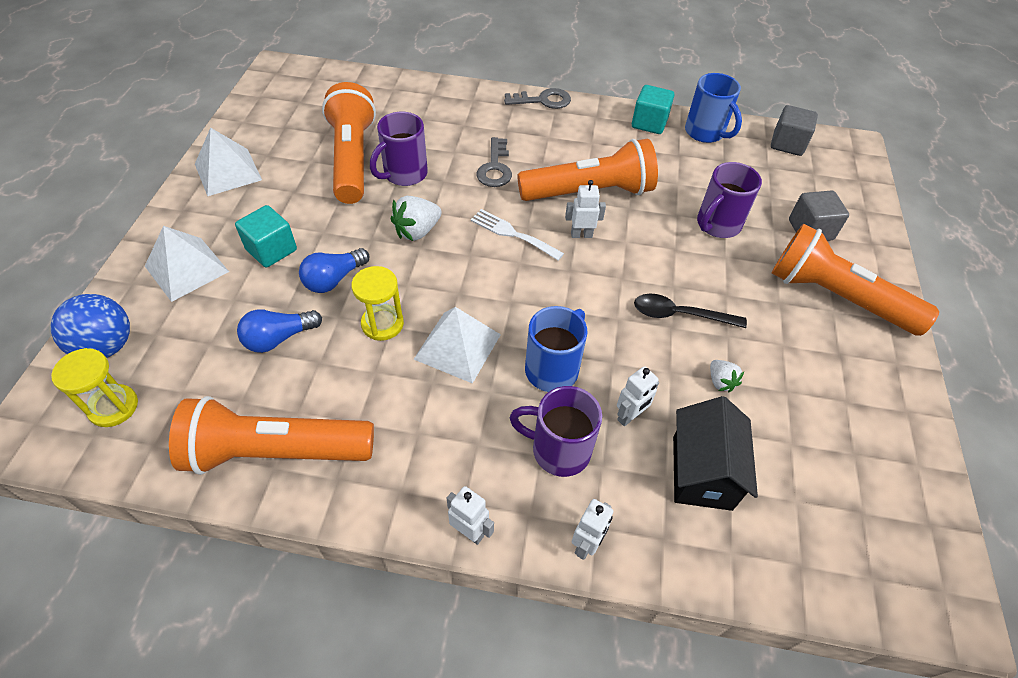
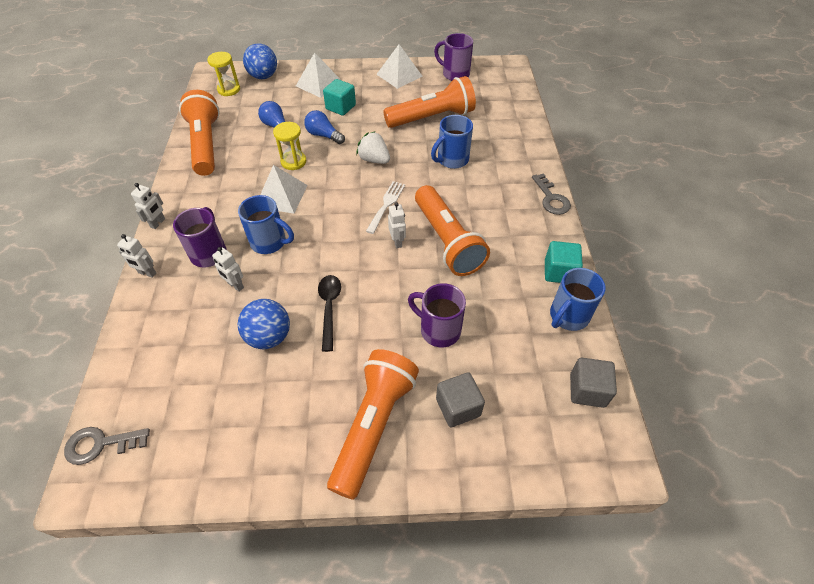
camera: 80 degrees right, 0 degrees up
purple mug [370,112,428,186] -> purple mug moved to [434,33,473,81]
grey key [477,137,512,187] -> grey key moved to [64,427,150,465]
black house [673,396,758,511] -> none
white strawberry [710,360,744,392] -> blue ball [238,299,290,349]
none -> blue mug [431,115,473,169]

